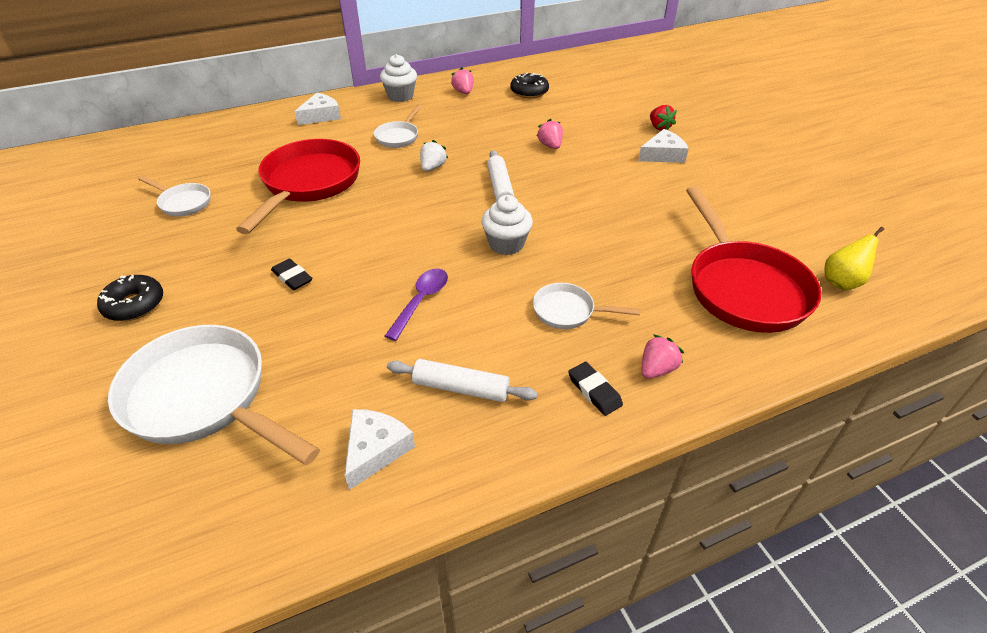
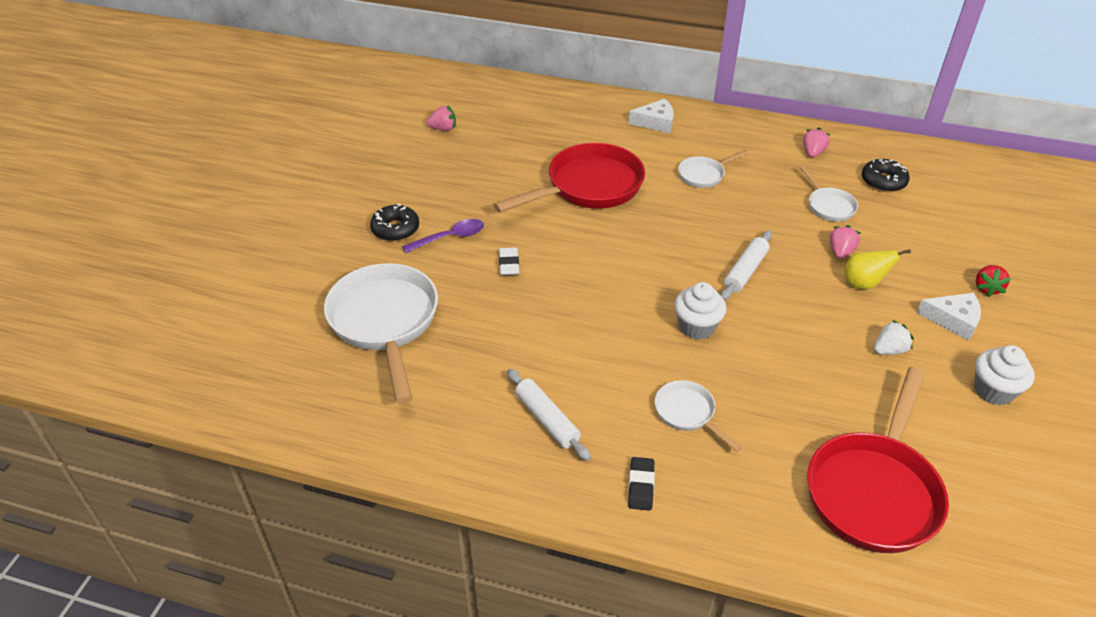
camera: 40 degrees right, 0 degrees up
white pan [138,176,210,217] -> white pan moved to [800,166,858,222]
black eraser [271,259,313,290] -> white eraser [499,247,519,275]
white cheese [344,409,415,490] -> none
white cupcake [380,54,417,102] -> white cupcake moved to [974,345,1035,405]
purple spoon [385,268,448,341] -> purple spoon moved to [402,219,484,253]
white strawberry [420,140,448,172] -> white strawberry moved to [874,320,914,355]
pink strawberry [642,335,684,379] -> pink strawberry moved to [426,106,456,131]
yellow pear [824,227,884,290] -> yellow pear moved to [844,249,911,289]

